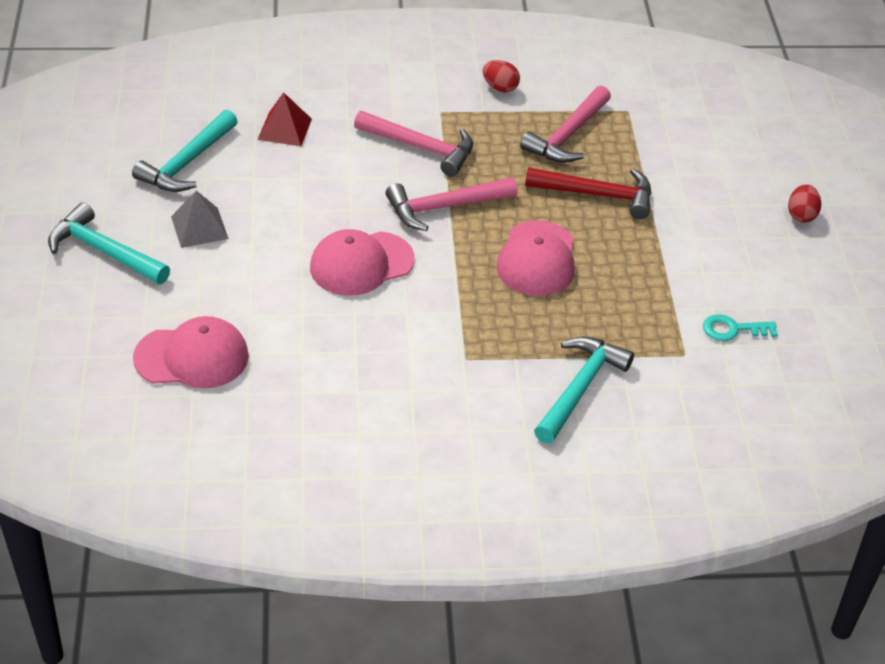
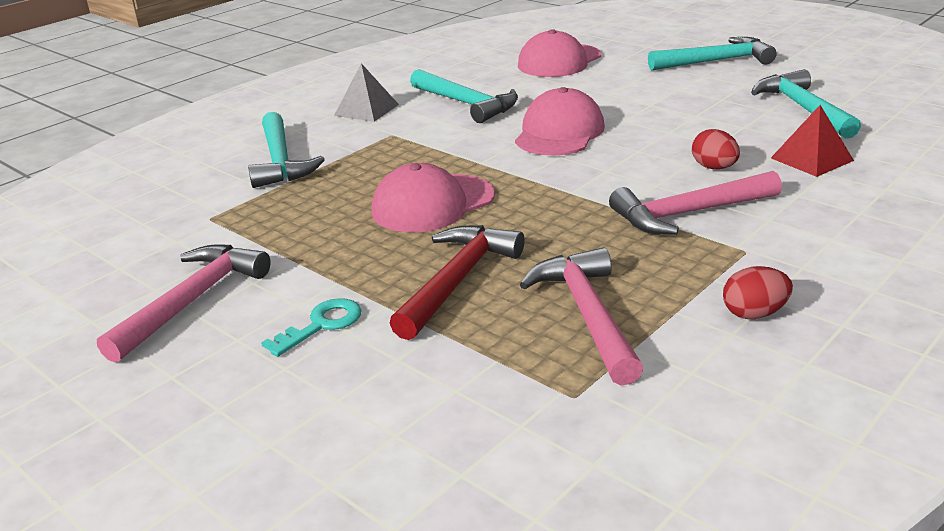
camera: 140 degrees right, 15 degrees down
grey pyramid [171,191,229,248] -> grey pyramid moved to [334,63,399,122]
pink hammer [386,177,518,231] -> pink hammer moved to [97,244,271,363]
pink cap [497,220,575,296] -> pink cap turned 90 degrees counterclockwise [371,163,495,232]
red hammer [525,167,651,219] -> red hammer turned 150 degrees clockwise [390,225,525,340]
turquoise key [703,314,778,341] -> turquoise key moved to [261,298,362,357]
red egg [788,184,821,223] -> red egg moved to [692,129,740,170]
none -> turquoise hammer [410,69,518,123]

